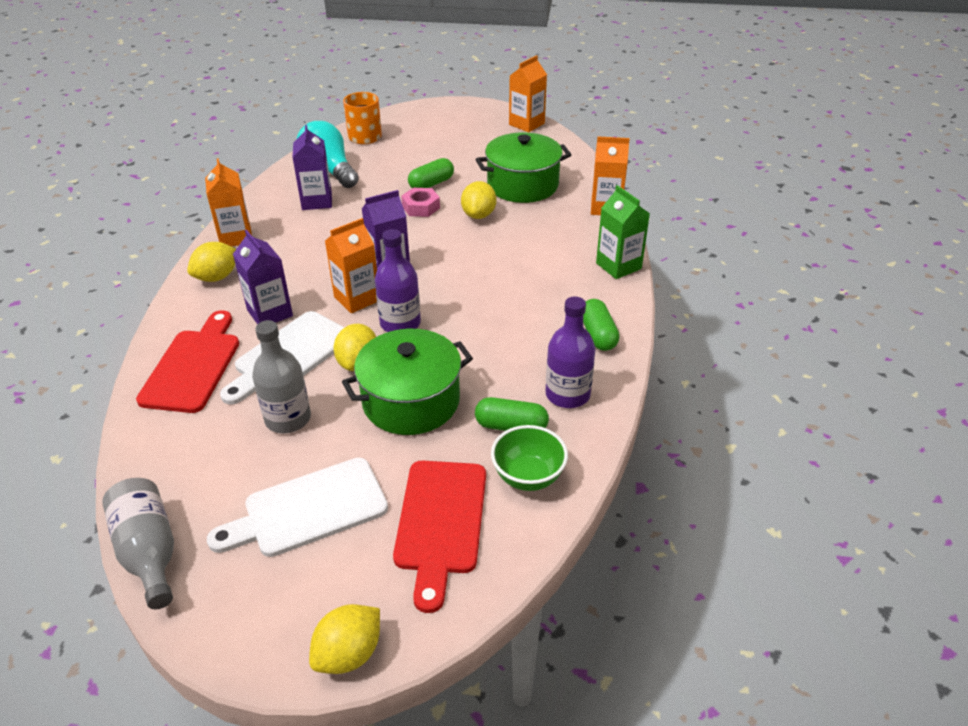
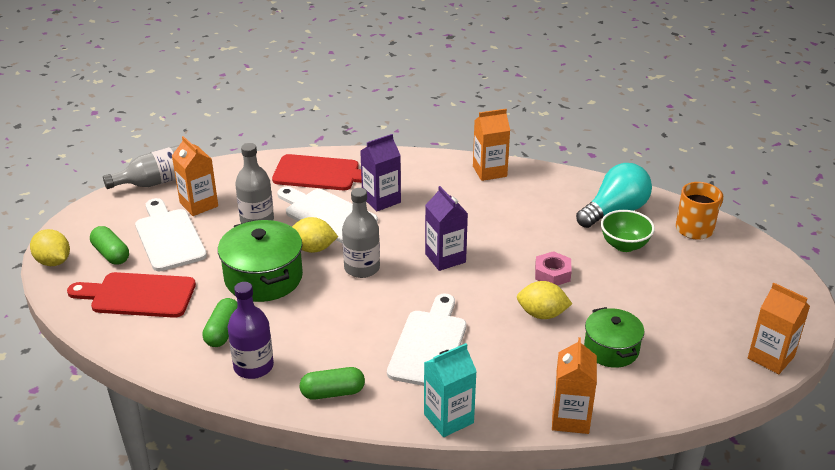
camera: 90 degrees right, 5 degrees down
yellow lemon [187,242,236,282] -> none
purple carton [292,125,332,210] -> none
orange carton [325,218,377,313] -> orange carton moved to [172,136,218,216]
purple bottle [375,229,421,332] -> grey bottle [342,188,380,278]
green capsule [408,158,454,188] -> green capsule moved to [90,226,129,265]
green pot [475,132,571,203] -> green pot [584,307,644,368], size x0.65
green bowl [491,425,568,491] -> green bowl moved to [601,210,655,252]
green carton [596,185,650,279] -> turquoise carton [424,343,477,437]
none -> white cutting board [387,294,466,386]

